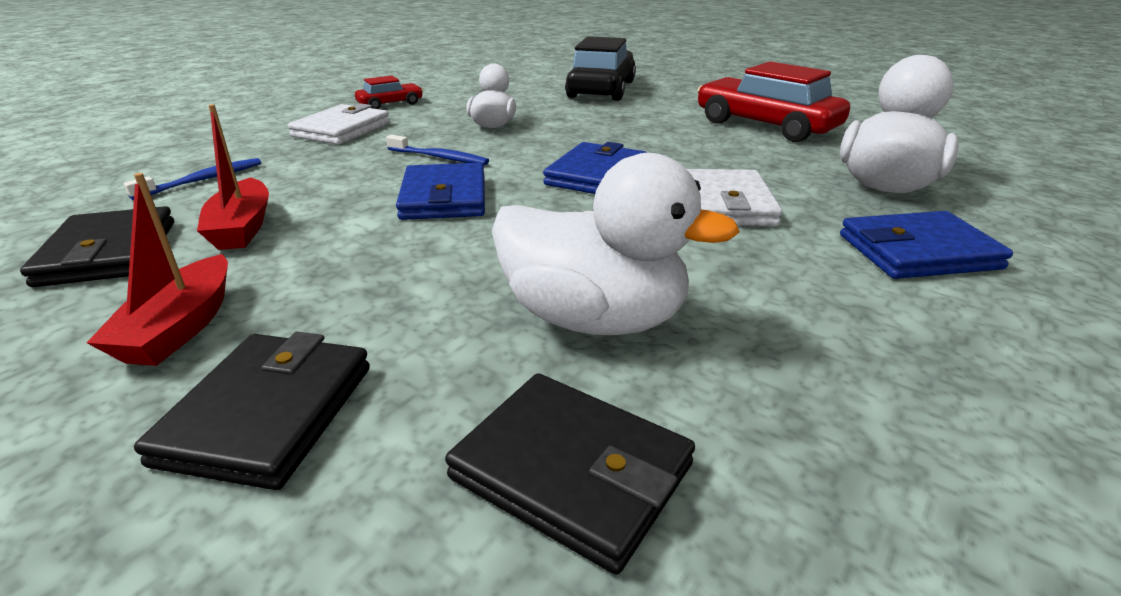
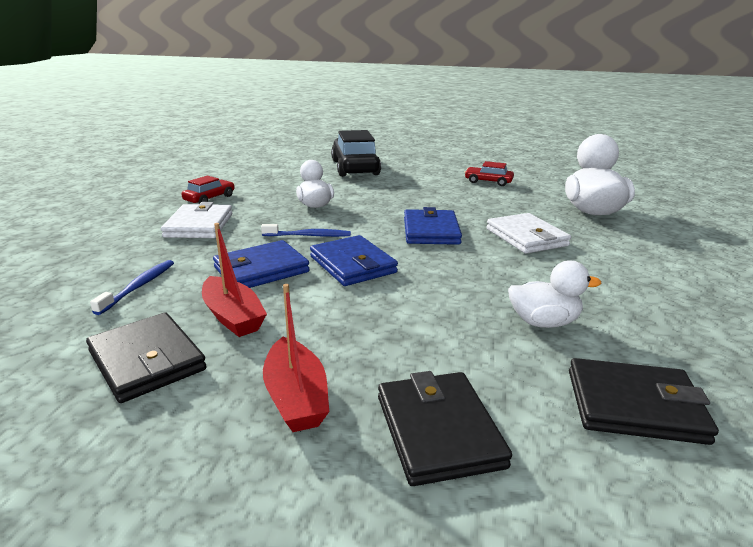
camera: 25 degrees left, 5 degrees down
white duck [492,153,740,335] -> white duck [508,260,601,328], size x0.60
red car [697,61,850,142] -> red car [464,161,514,186], size x0.50
blue wallet [840,211,1013,279] -> blue wallet moved to [213,240,310,288]

